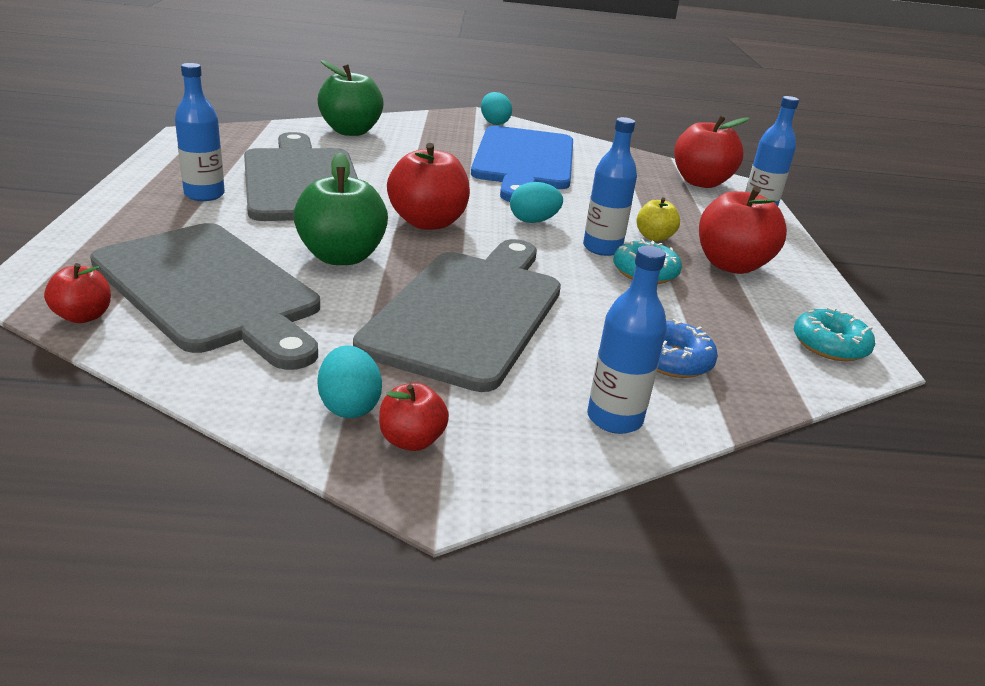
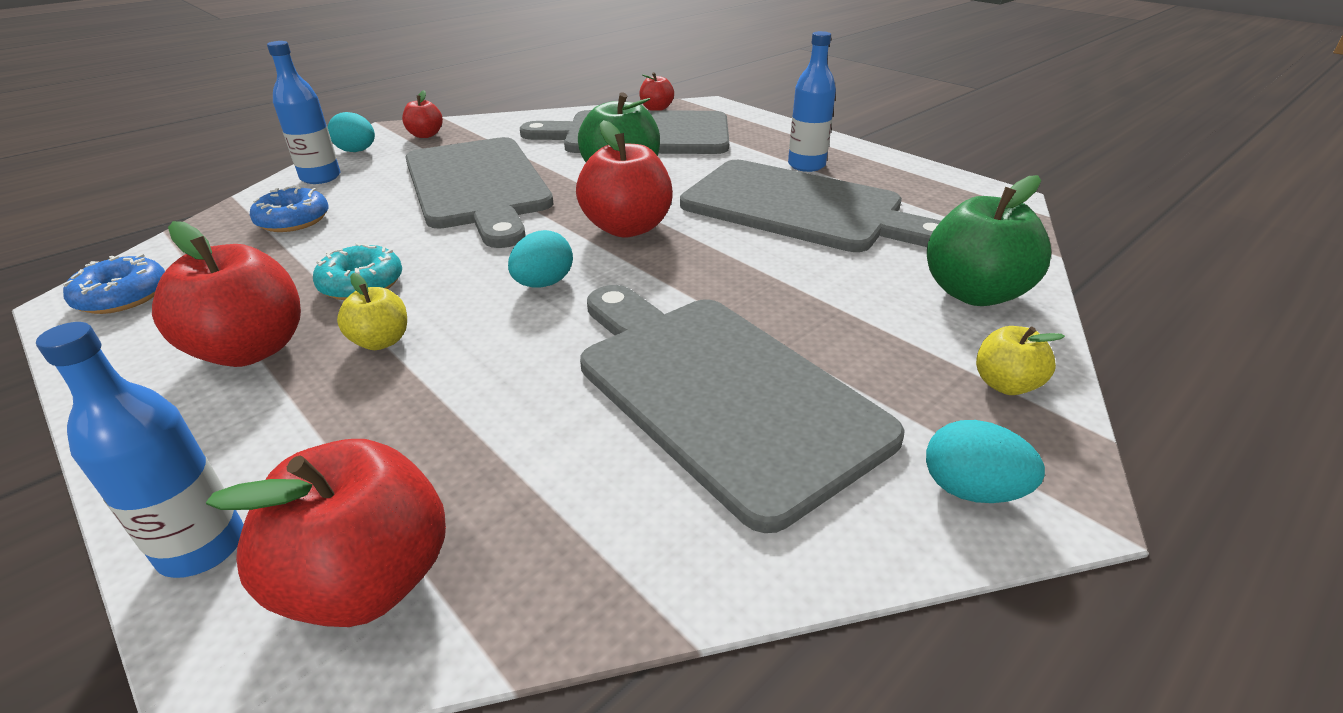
camera: 140 degrees right, 5 degrees up
turquoise egg [318,345,382,418] -> turquoise egg moved to [327,112,375,152]
blue cutting board [471,126,573,202] -> grey cutting board [580,285,905,533]
blue bottle [583,117,637,256] -> none
turquoise donut [794,307,875,361] -> blue donut [63,254,165,314]
none -> yellow apple [976,326,1065,395]

